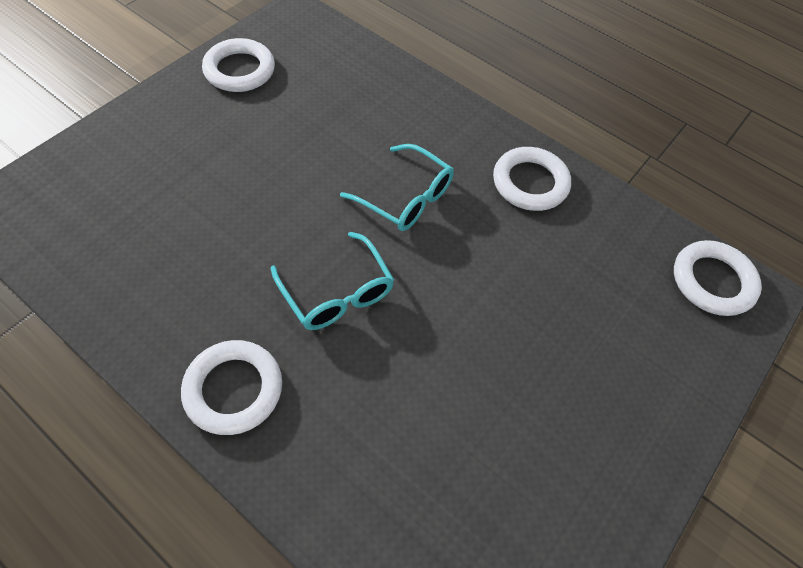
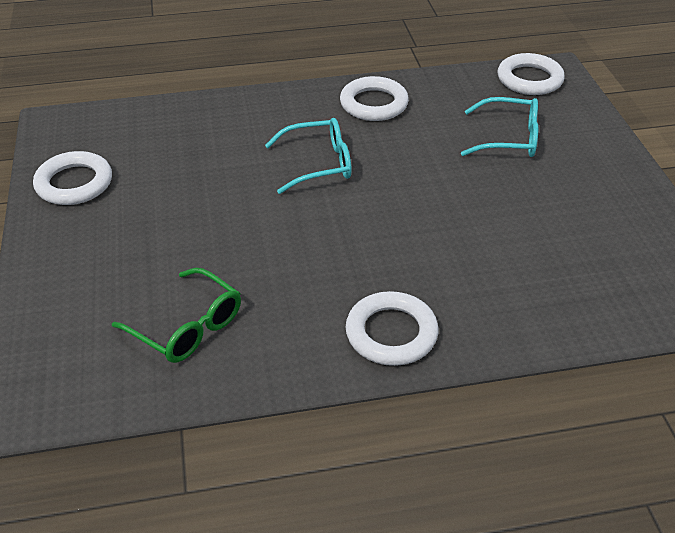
camera: 45 degrees left, 15 degrees down
turquoise glasses [271,232,394,330] -> turquoise glasses moved to [461,97,538,157]
none -> green glasses [112,268,241,363]

